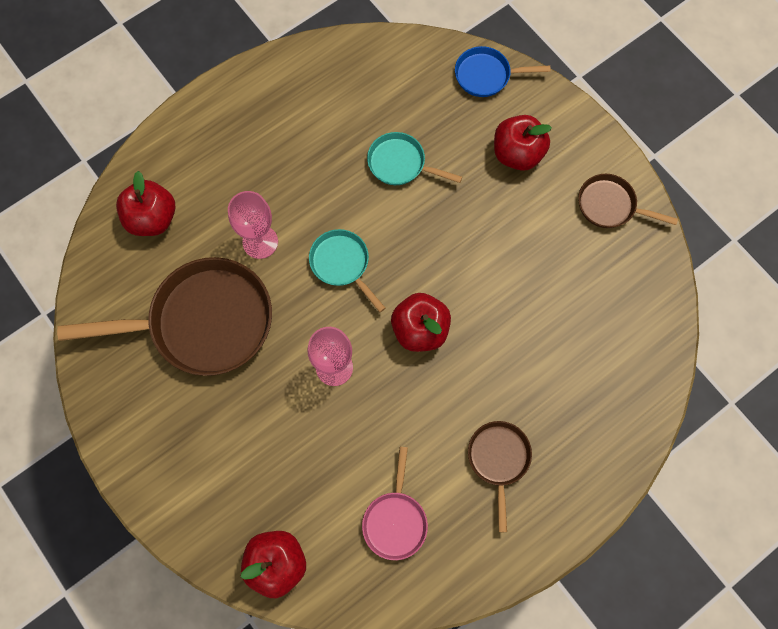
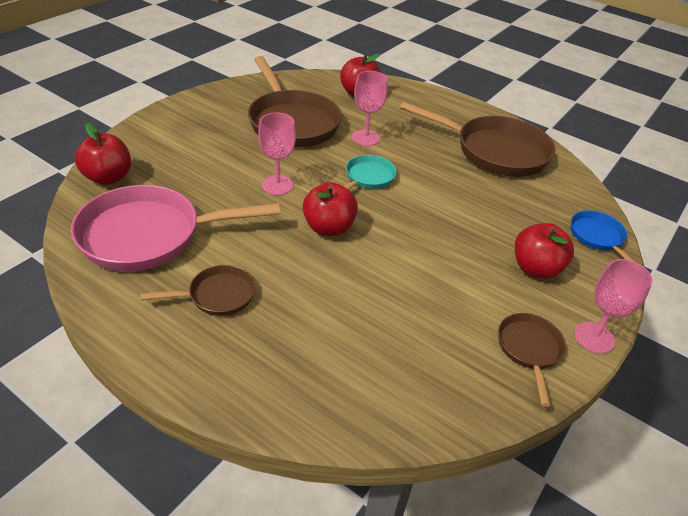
camera: 70 degrees right, 30 degrees down
pink pan [362,447,428,560] -> pink pan [71,185,280,271], size x1.99
turquoise pan [367,132,462,185] -> none
none -> brown pan [400,102,556,177]
none -> pink goblet [574,259,653,354]

